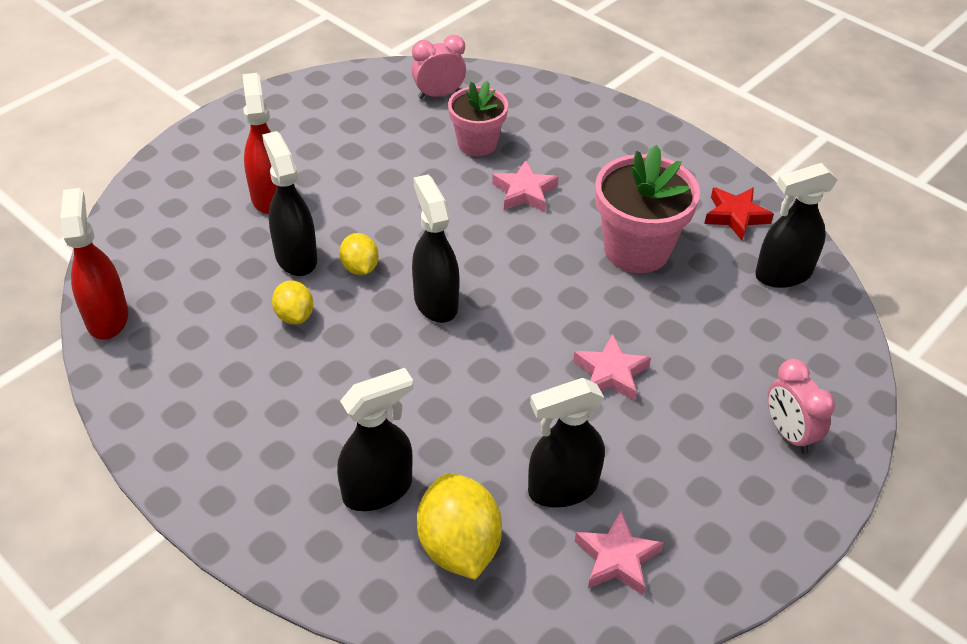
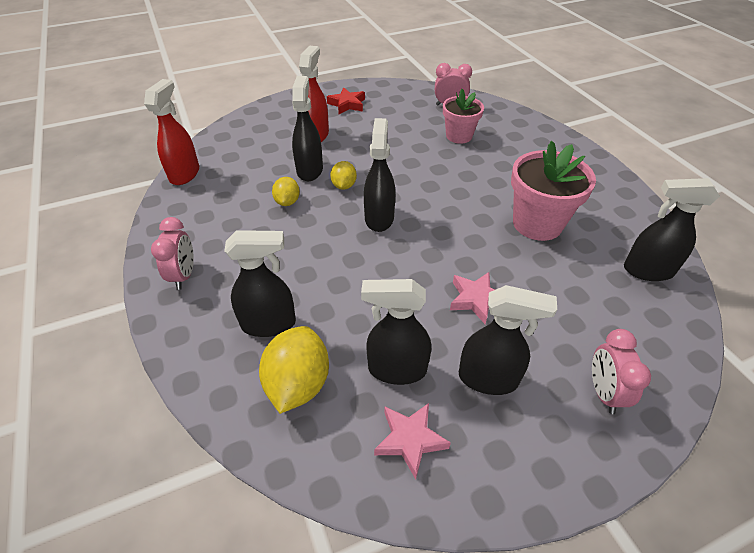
camera: 25 degrees right, 0 degrees up
pink star [492,160,559,212] -> none
red star [704,187,774,240] -> red star moved to [327,87,365,114]
none -> pink clock [151,217,194,290]
none -> black spray bottle [459,285,557,395]

